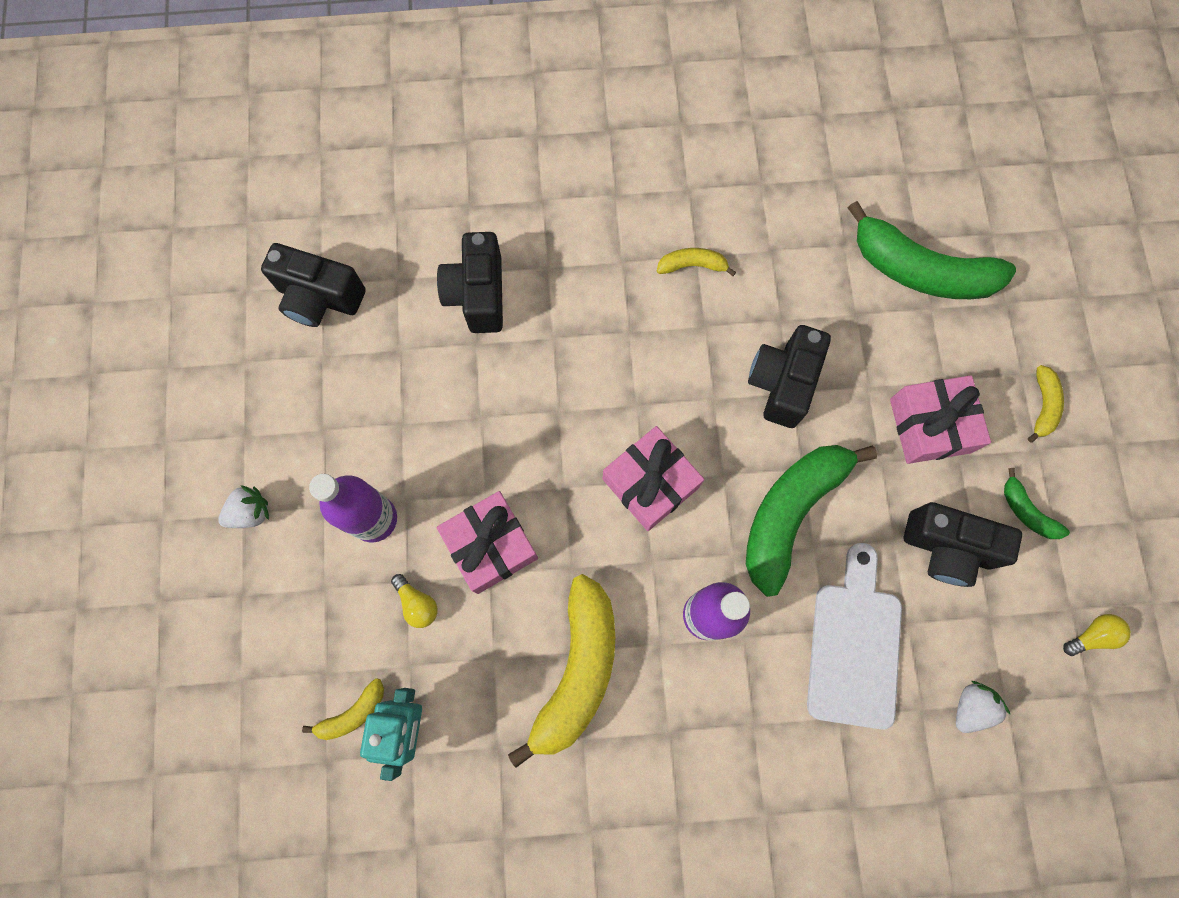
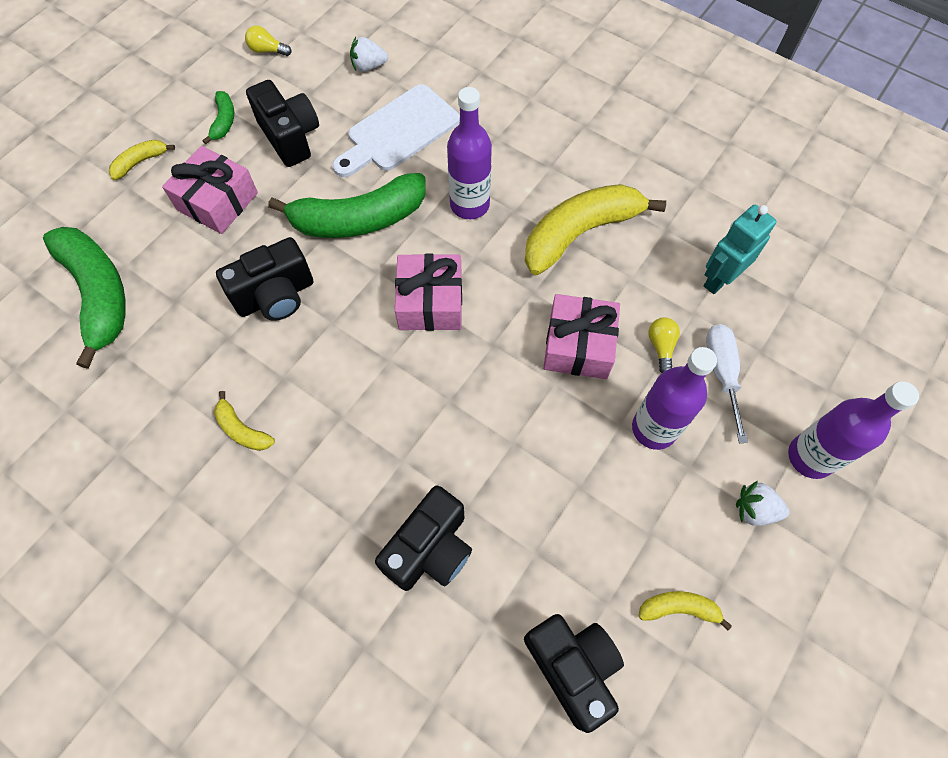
camera: 140 degrees left, 10 degrees down
yellow banana [302,678,384,740] -> yellow banana moved to [639,591,732,631]
none -> white screwdriver [706,324,748,443]
none -> purple bottle [788,381,919,479]

